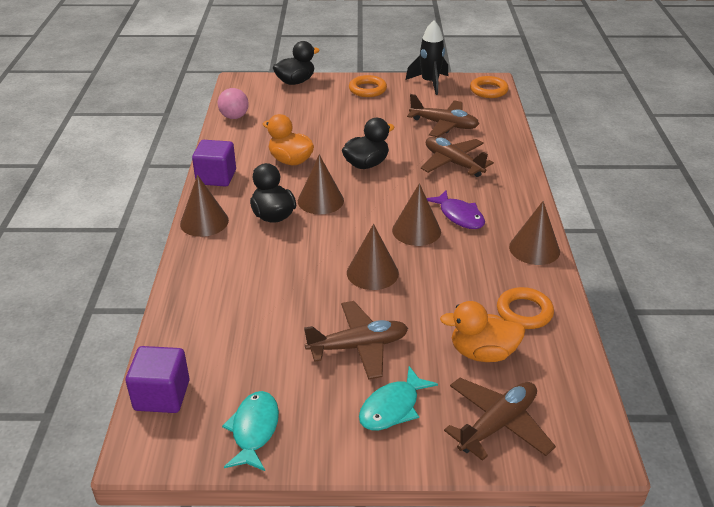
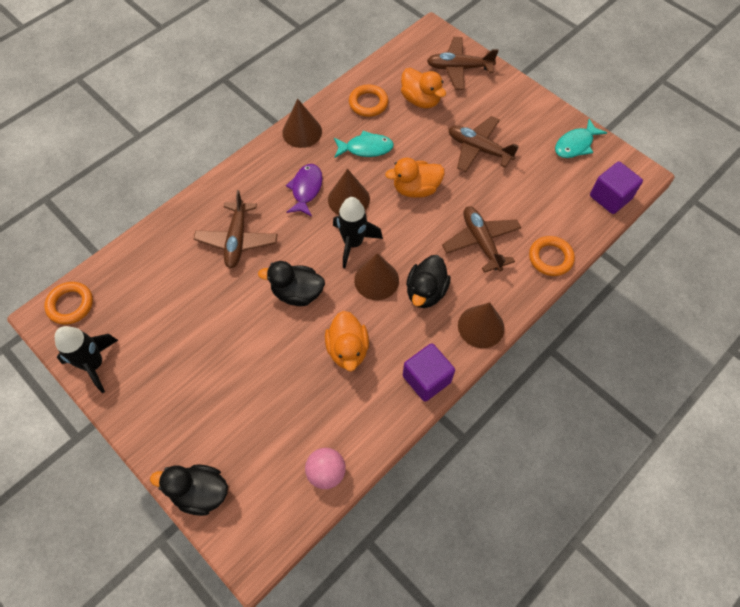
camera: 135 degrees left, 25 degrees up
brown cone [347,224,399,290] -> orange duck [385,158,445,198]
orange ring [349,75,387,97] -> orange ring moved to [529,236,575,276]
turquoise fish [359,366,438,430] -> turquoise fish moved to [334,131,394,158]
brown plane [407,94,479,137] -> brown plane moved to [442,206,521,273]
none -> black rocket [333,197,383,268]

